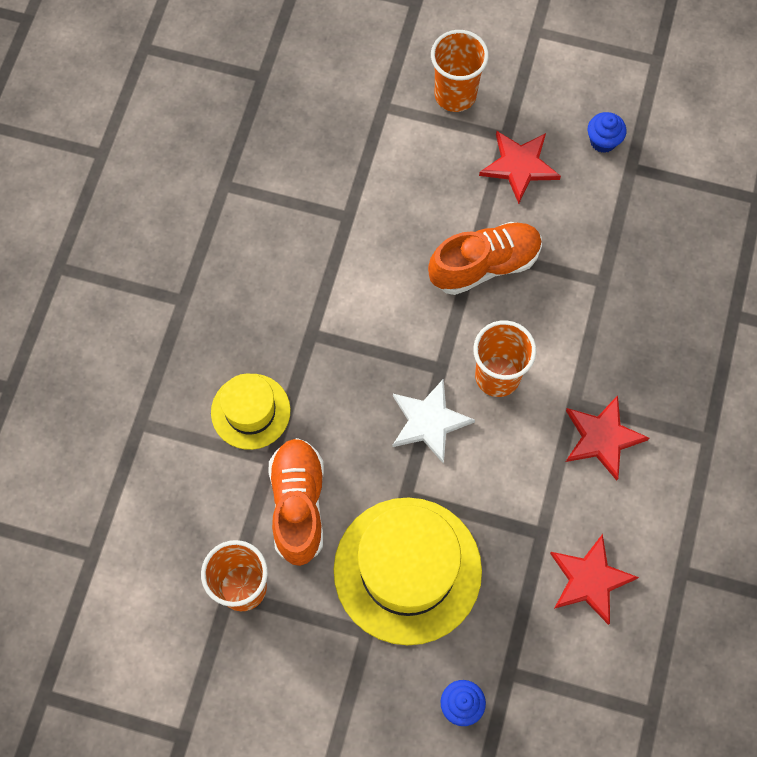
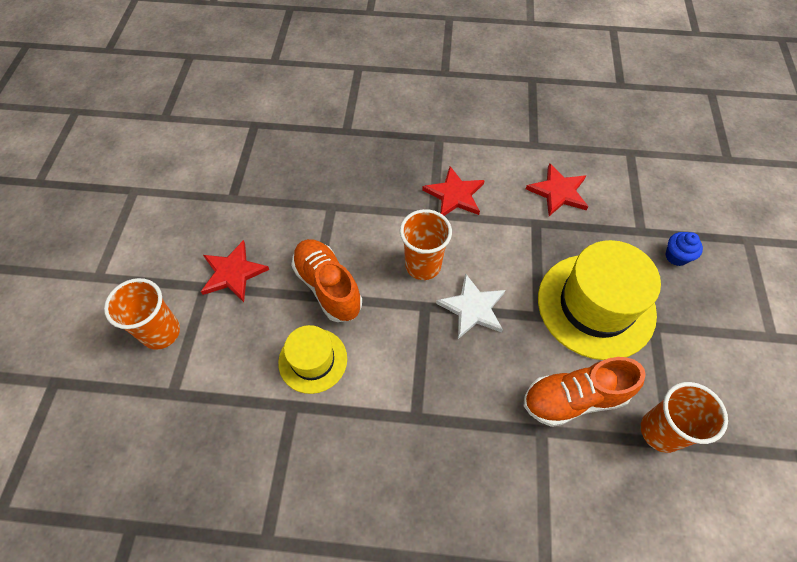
camera: 100 degrees left, 10 degrees down
yellow hat [211,374,291,450] -> yellow hat moved to [278,325,347,394]
blue cupcake [588,112,626,153] -> none

